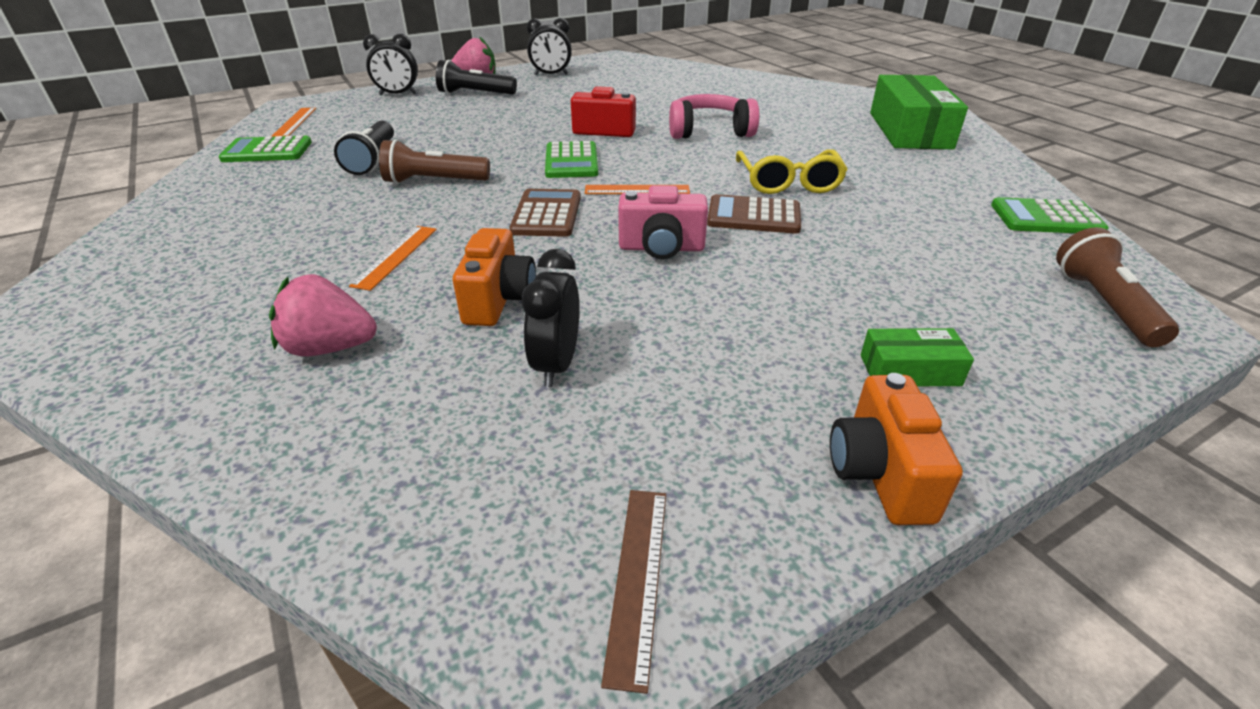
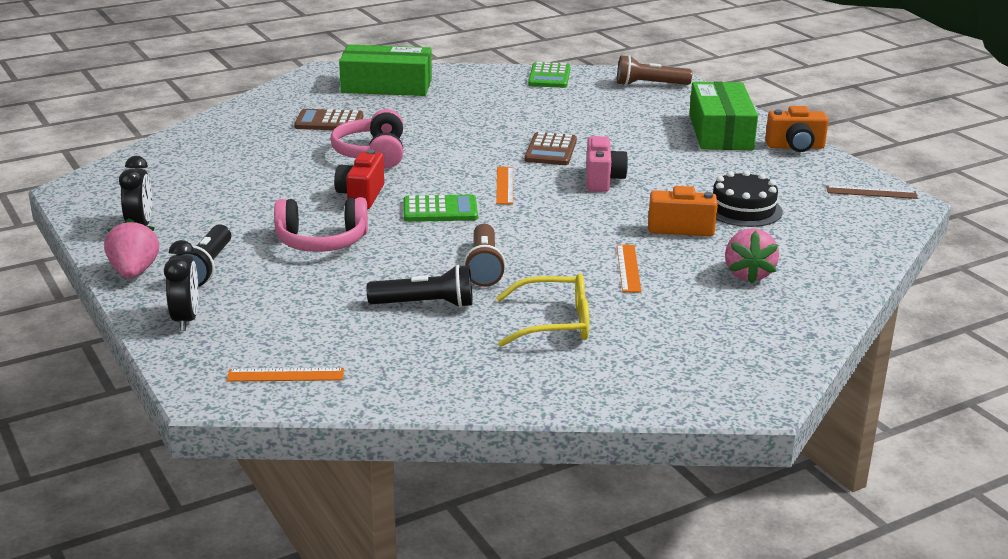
camera: 90 degrees left, 10 degrees down
green calculator [219,135,312,162] -> none
orange ruler [349,226,437,291] -> orange ruler turned 75 degrees clockwise [617,245,642,293]
brown calculator [509,189,581,237] -> brown calculator moved to [294,109,363,130]
black clock [522,249,579,387] -> black cake [713,170,783,227]
yellow glasses [736,149,848,194] -> yellow glasses moved to [496,273,589,347]
green box [861,328,974,386] -> green box [689,82,758,150], size x2.09
none -> pink headphones [274,197,368,252]

